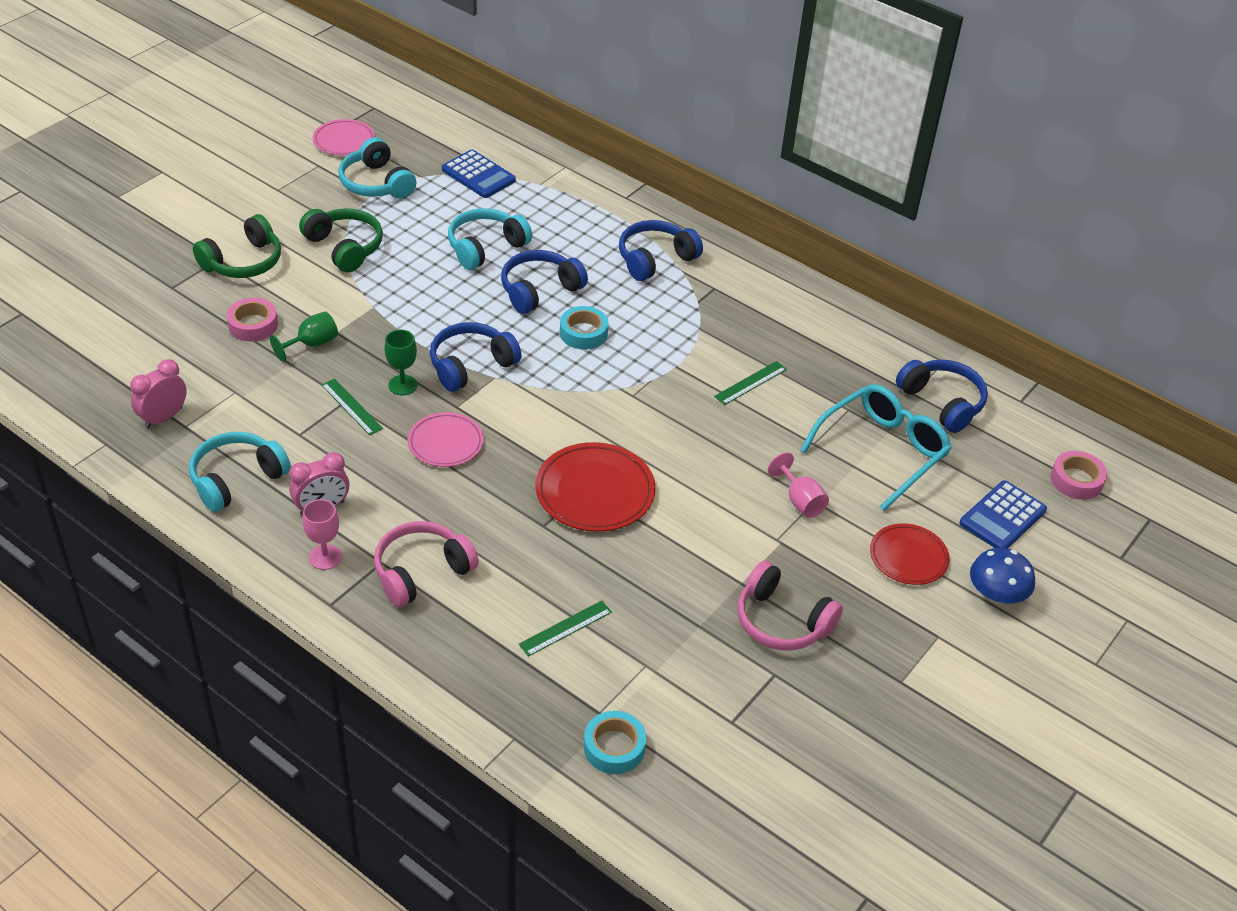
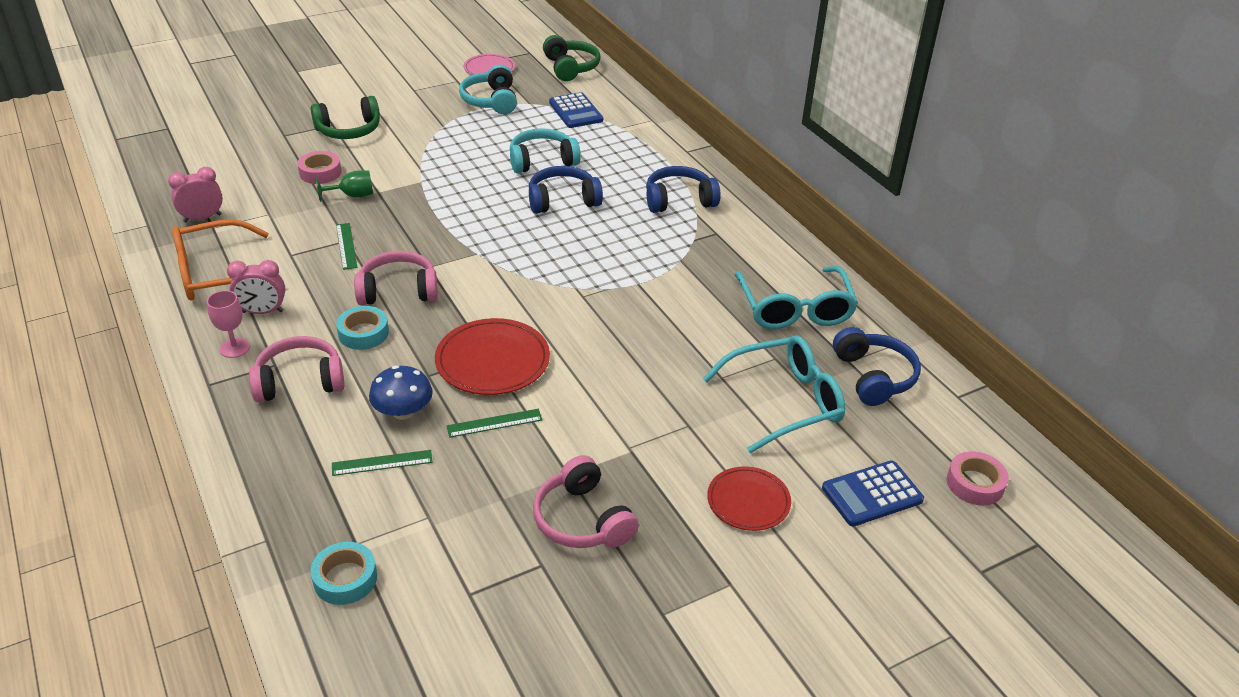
camera: 25 degrees right, 5 degrees down
turquoise headphones [189,432,291,512] -> orange glasses [172,219,269,301]
green headphones [299,209,383,272] -> green headphones moved to [543,35,601,81]
green goblet [384,330,418,395] -> none
pink plate [408,412,484,467] -> pink headphones [354,251,438,305]
blue headphones [430,322,522,392] -> none
turquoise tape [560,306,608,350] -> turquoise tape moved to [336,306,389,350]
green ruler [714,361,787,405] -> green ruler moved to [447,409,543,438]
pink goblet [768,452,829,518] -> none
blue mushroom [970,548,1035,604] -> blue mushroom moved to [369,365,433,420]
none -> turquoise glasses [734,266,858,329]

